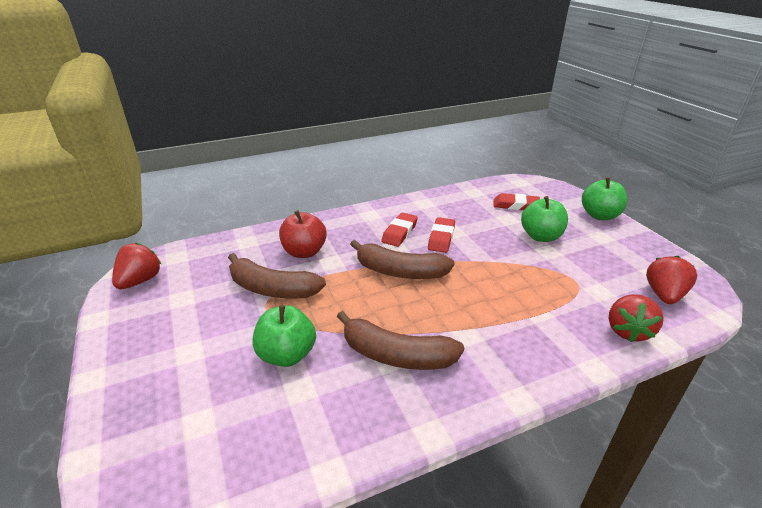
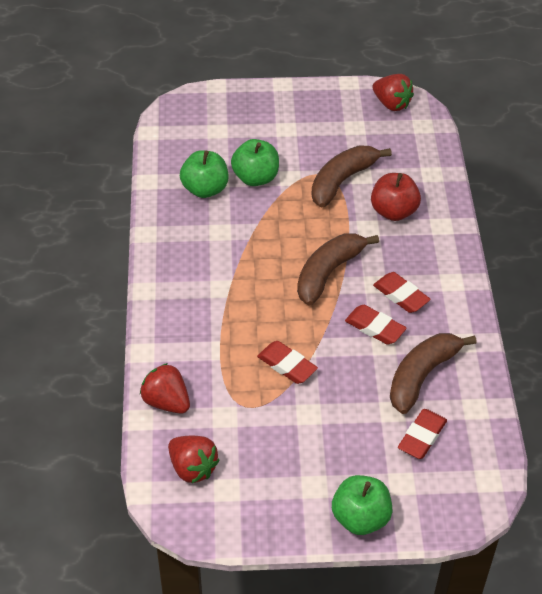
camera: 110 degrees right, 15 degrees up
brown banana [337,311,464,370] -> brown banana moved to [390,333,477,414]
green apple [521,196,568,242] -> green apple moved to [180,150,228,198]
none -> red eraser [257,341,318,384]

